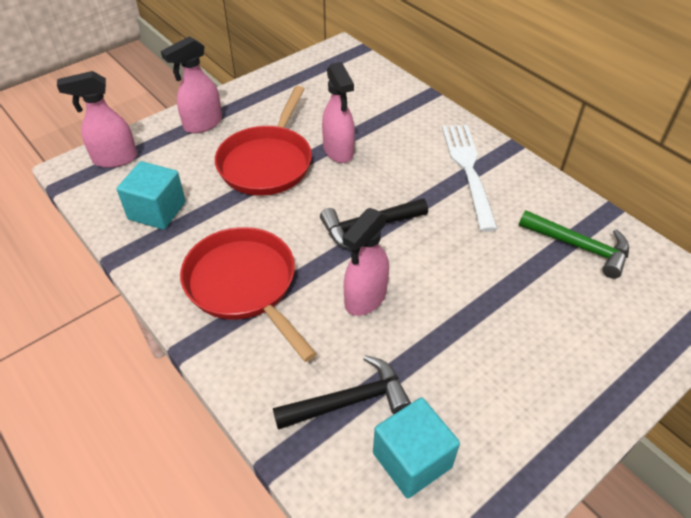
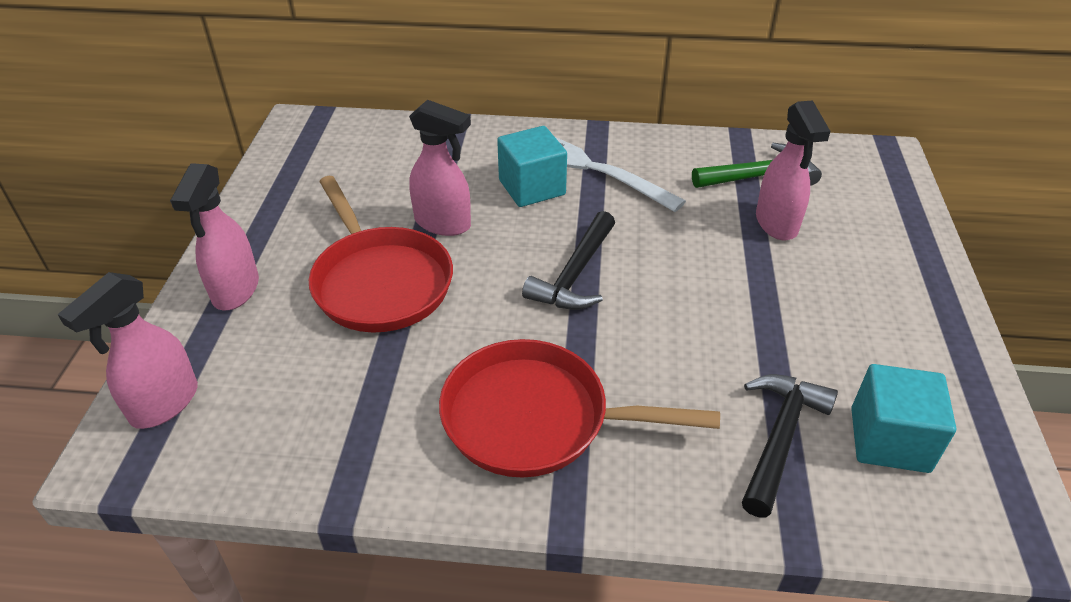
camera: 45 degrees left, 5 degrees down
turquoise cube [117,161,186,230] -> turquoise cube moved to [497,126,567,207]
pink spray bottle [342,208,389,316] -> pink spray bottle moved to [756,100,831,240]

